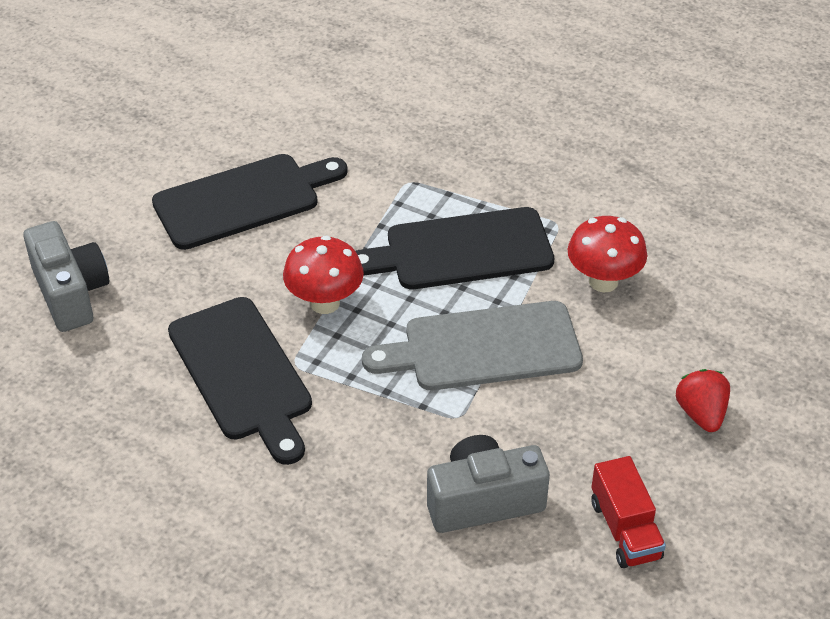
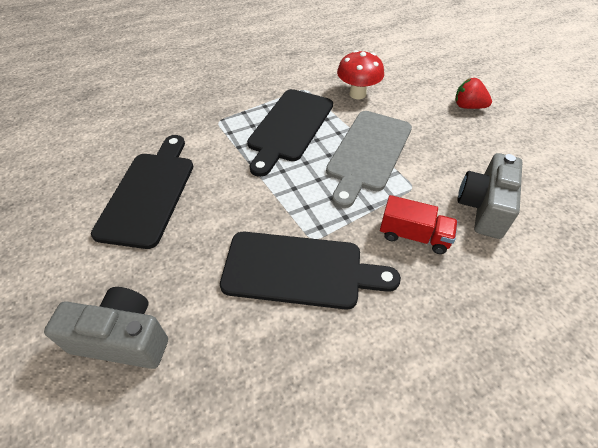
camera: 55 degrees left, 5 degrees up
red mushroom [283,235,364,314] -> none
red truck [591,456,666,568] -> red truck moved to [380,195,458,254]

